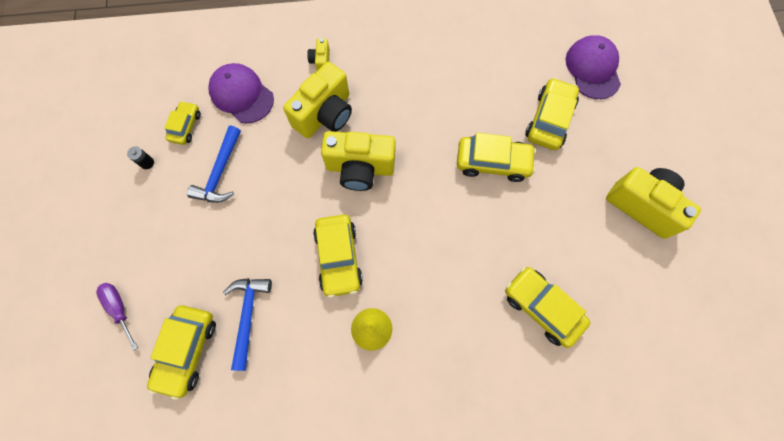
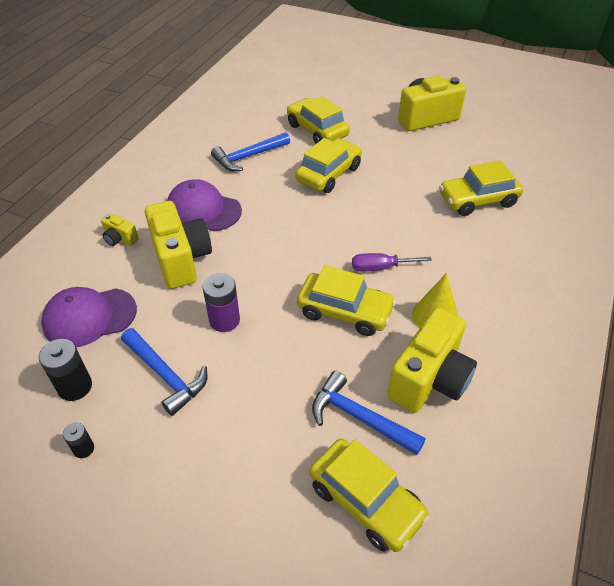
camera: 60 degrees left, 25 degrees down
purple screwdriver [96,283,138,351] -> purple screwdriver moved to [352,253,432,272]
yellow car [164,101,201,145] -> black battery [39,339,92,401]
yellow camera [321,131,396,191] -> yellow camera moved to [387,308,477,413]
purple cap [566,35,621,99] -> purple cap moved to [167,179,242,231]
none -> purple battery [203,273,240,332]
none -> blue hammer [211,132,290,171]

